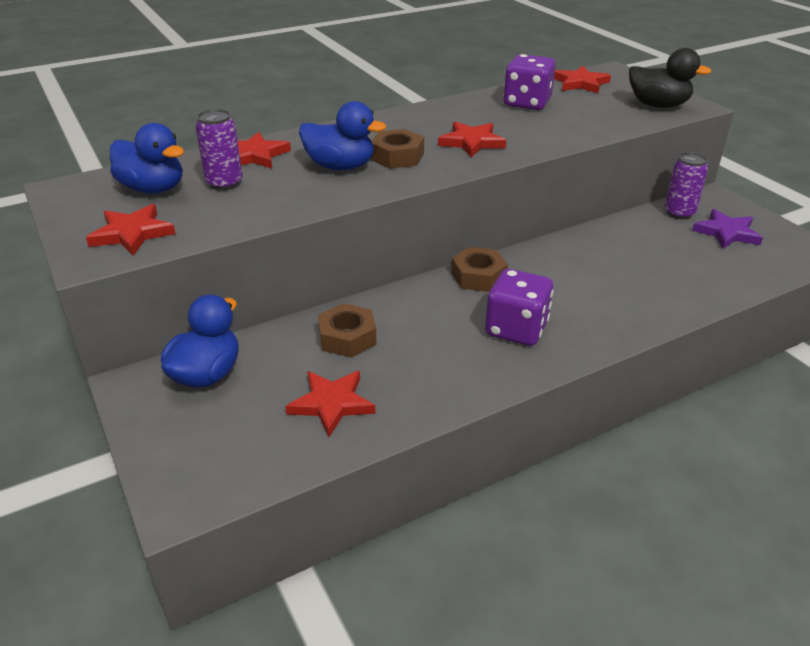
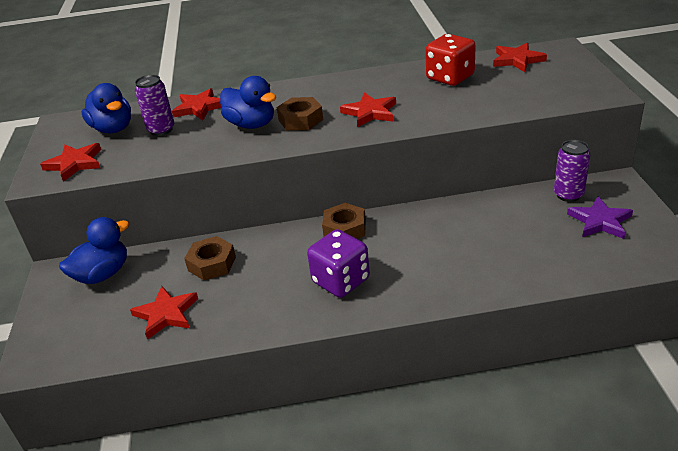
camera: 25 degrees right, 0 degrees up
purple dice [504,54,556,110] -> red dice [426,34,476,86]
black duck [629,48,712,108] -> none

